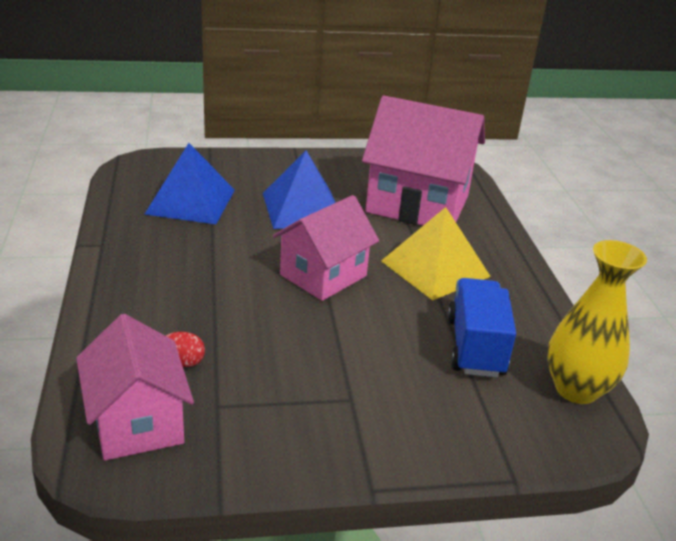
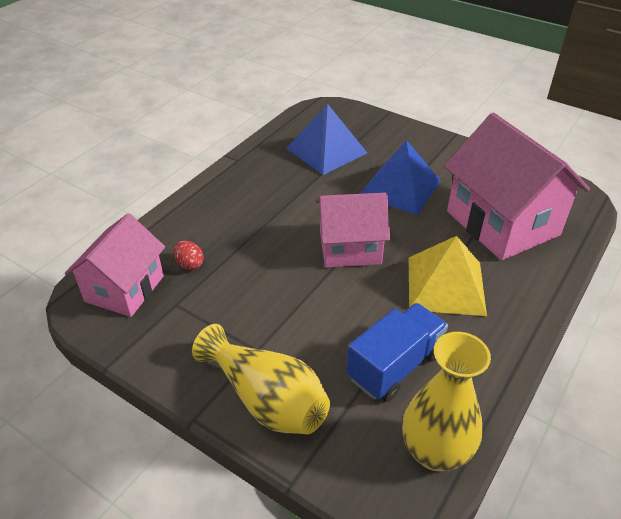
camera: 45 degrees right, 10 degrees up
none -> yellow vase [192,324,330,434]

